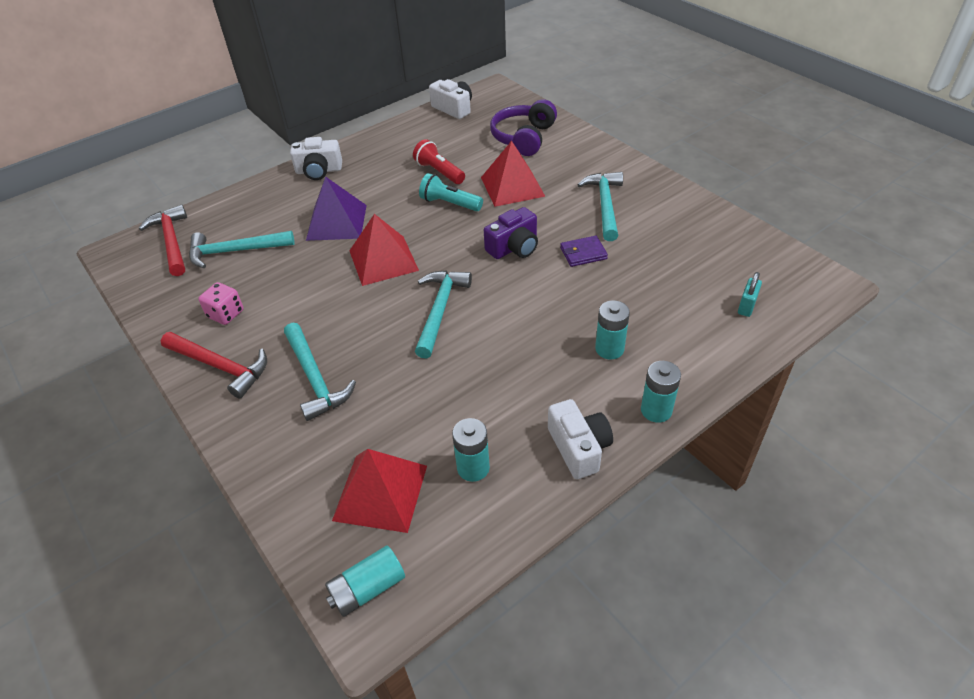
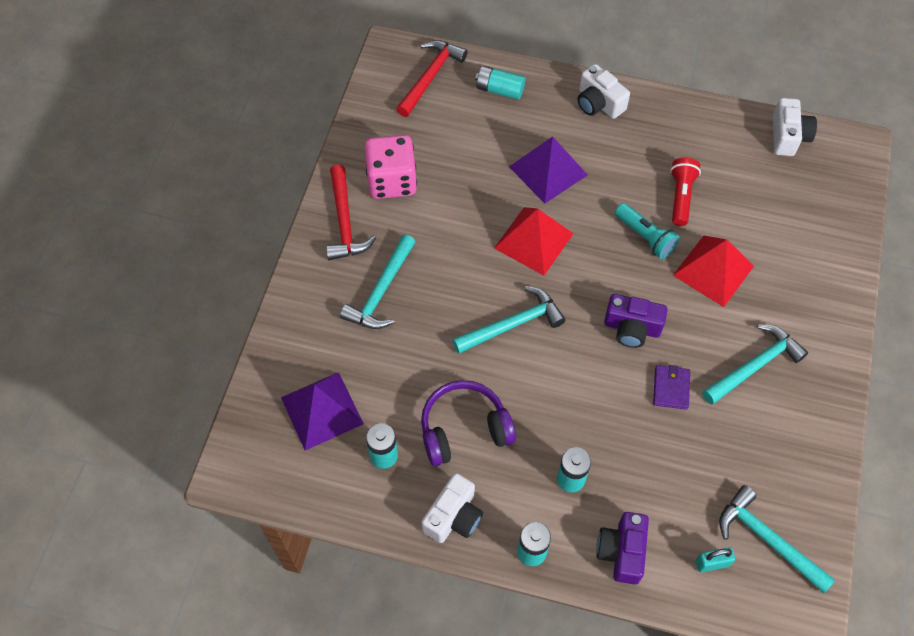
camera: 50 degrees right, 15 degrees up
turquoise hammer [189,231,295,268] -> turquoise hammer moved to [719,485,835,593]
pink dice [198,282,244,325] -> pink dice [364,135,417,199], size x1.75
turquoise battery [325,545,405,617] -> turquoise battery moved to [475,66,525,100]
red pyramid [332,449,427,533] -> purple pyramid [281,372,364,450]
turquoise flashlight [419,173,483,212] -> turquoise flashlight turned 150 degrees clockwise [615,203,679,259]
purple headphones [490,99,557,156] -> purple headphones moved to [421,380,516,466]
purple wallet [560,236,608,267] -> purple wallet turned 60 degrees clockwise [653,365,690,410]
none -> purple camera [596,512,649,585]

